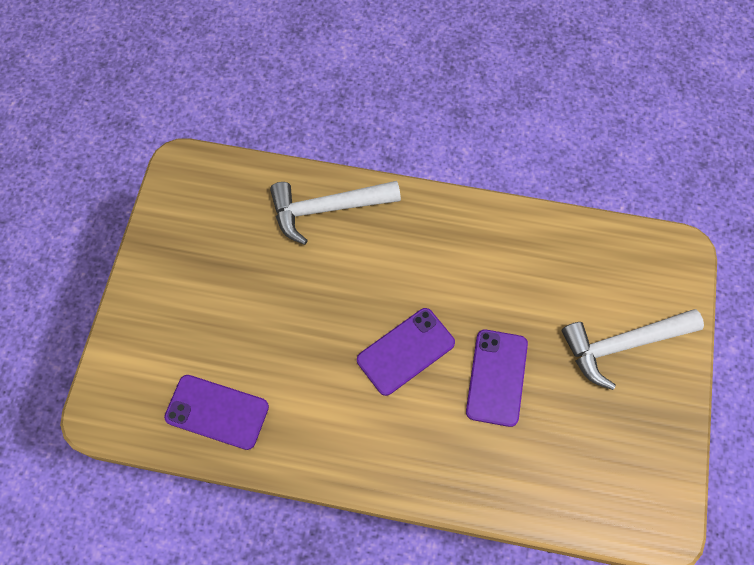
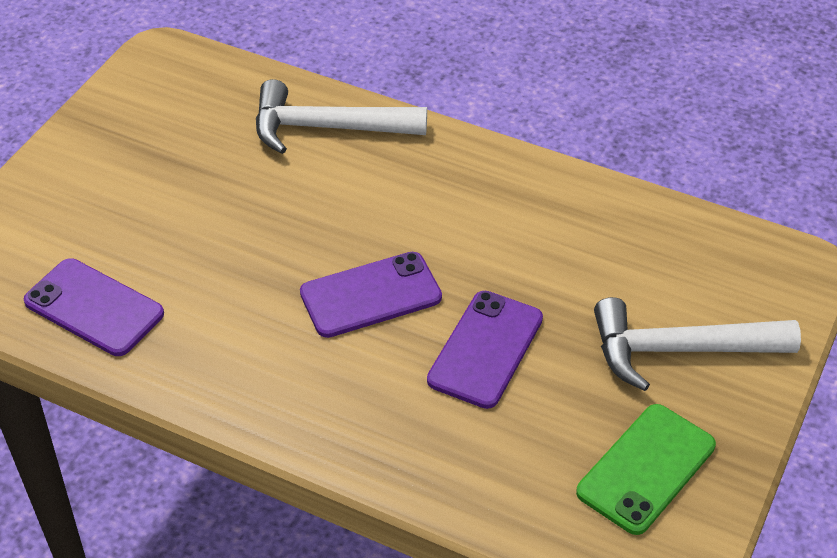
camera: 15 degrees right, 20 degrees down
none -> green phone [576,404,716,535]

